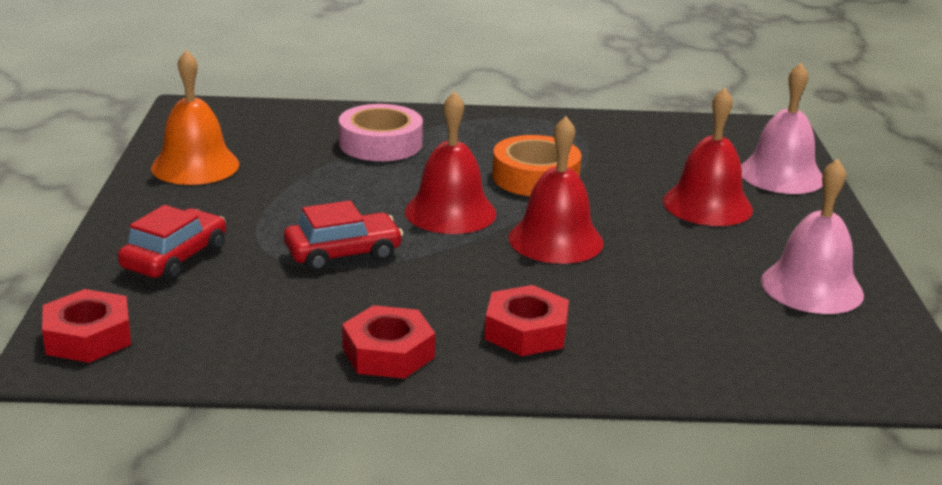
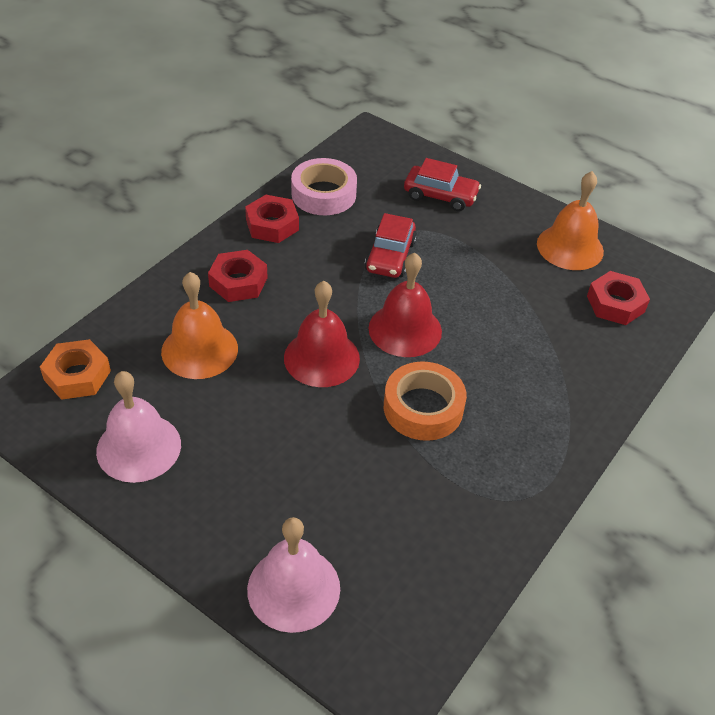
camera: 125 degrees right, 20 degrees up
red nut [42,289,131,363] -> red nut moved to [587,271,650,325]
red car [118,205,226,281] -> red car turned 45 degrees counterclockwise [404,158,481,211]
pink tape [339,104,423,161] -> pink tape moved to [291,158,357,215]
red bell [663,88,753,226] -> none
none -> orange nut [40,339,111,400]
none -> orange bell [161,272,238,379]

